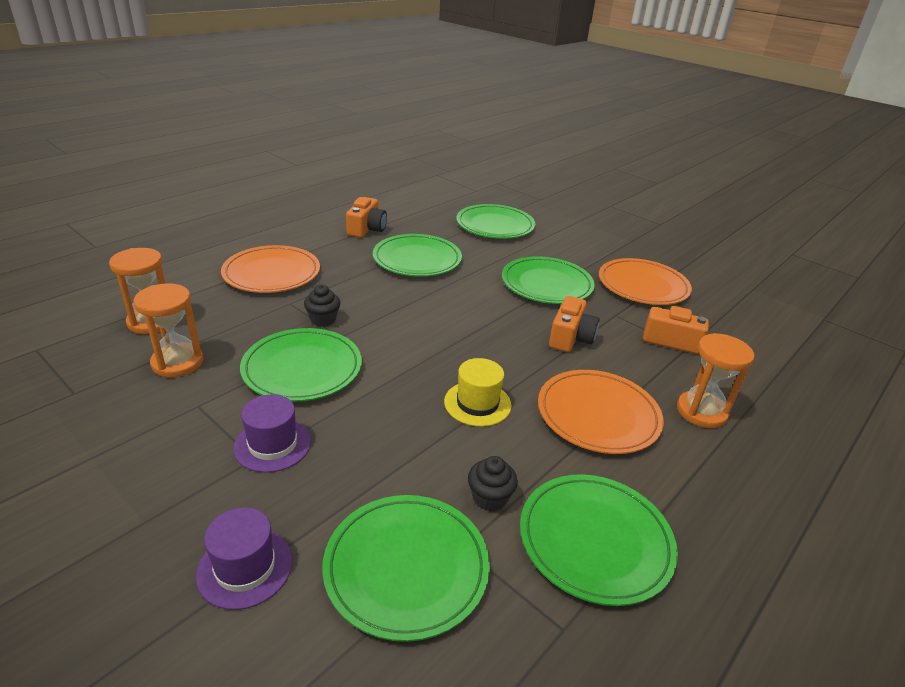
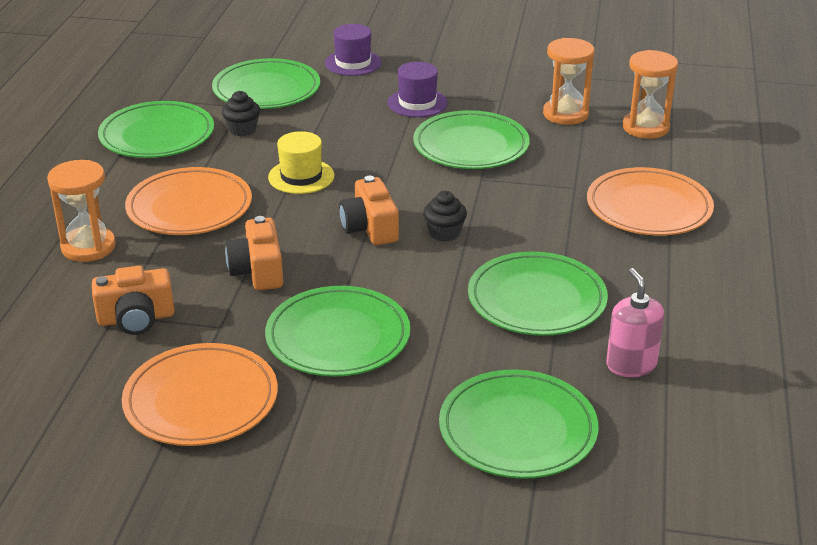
camera: 150 degrees right, 0 degrees up
black cupcake [304,285,341,327] -> black cupcake moved to [423,191,467,242]
orange camera [346,197,387,238] -> orange camera moved to [339,176,399,245]
none -> pink soap dispenser [606,268,664,377]

